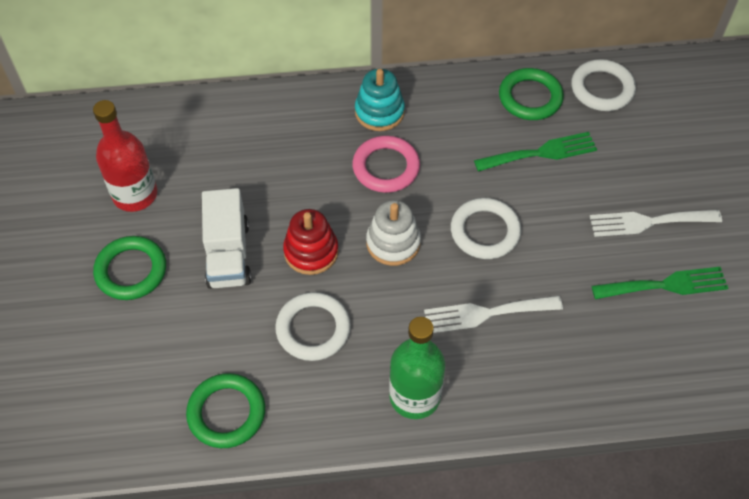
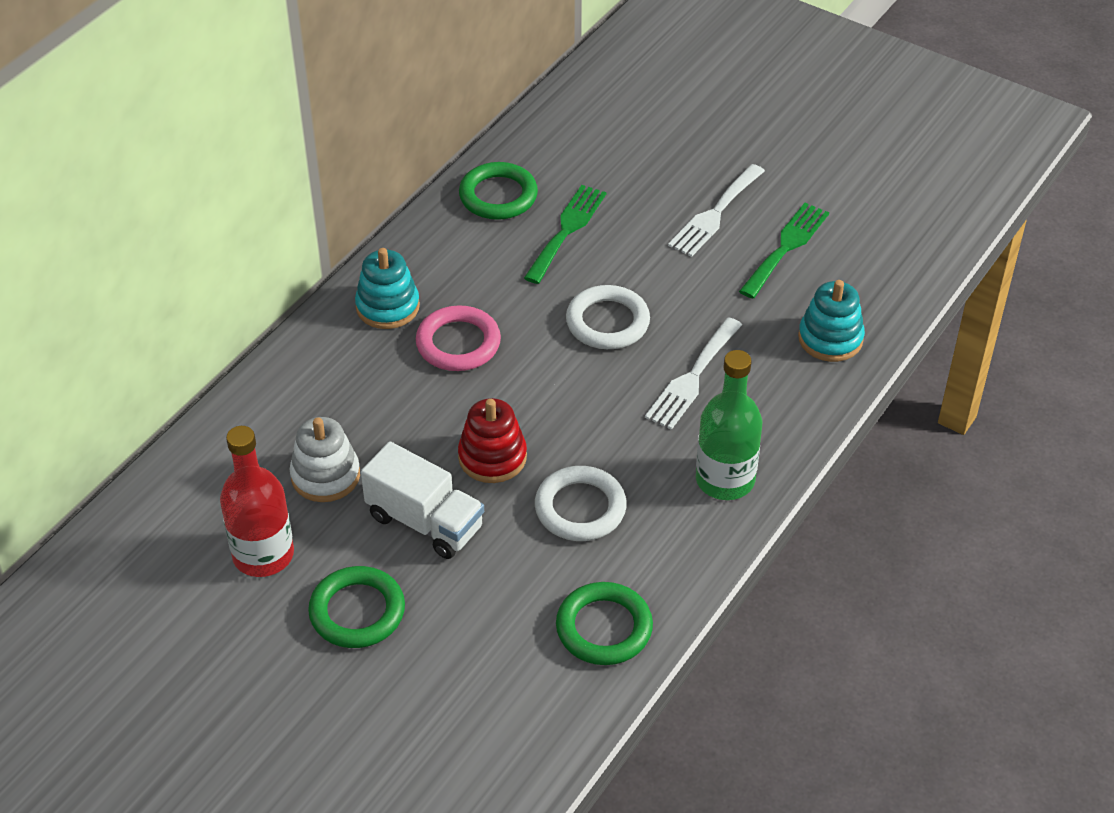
camera: 50 degrees left, 10 degrees down
white stacking toy [366,200,421,266] -> white stacking toy moved to [290,417,360,502]
white ring [571,59,636,111] -> none
none -> turquoise stacking toy [798,280,865,362]

